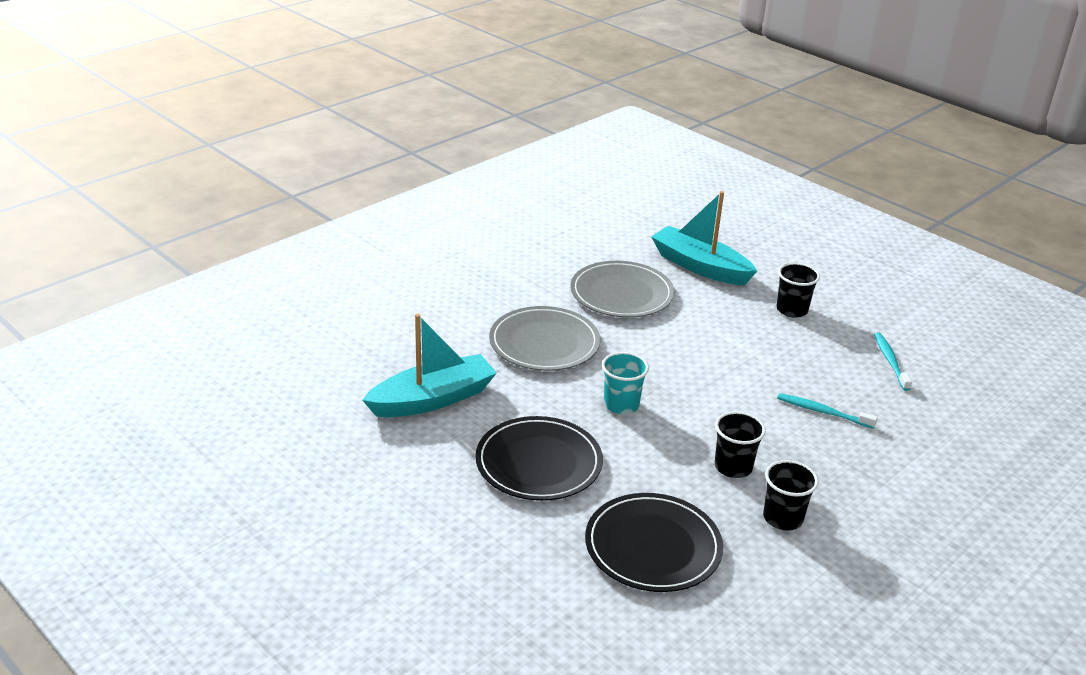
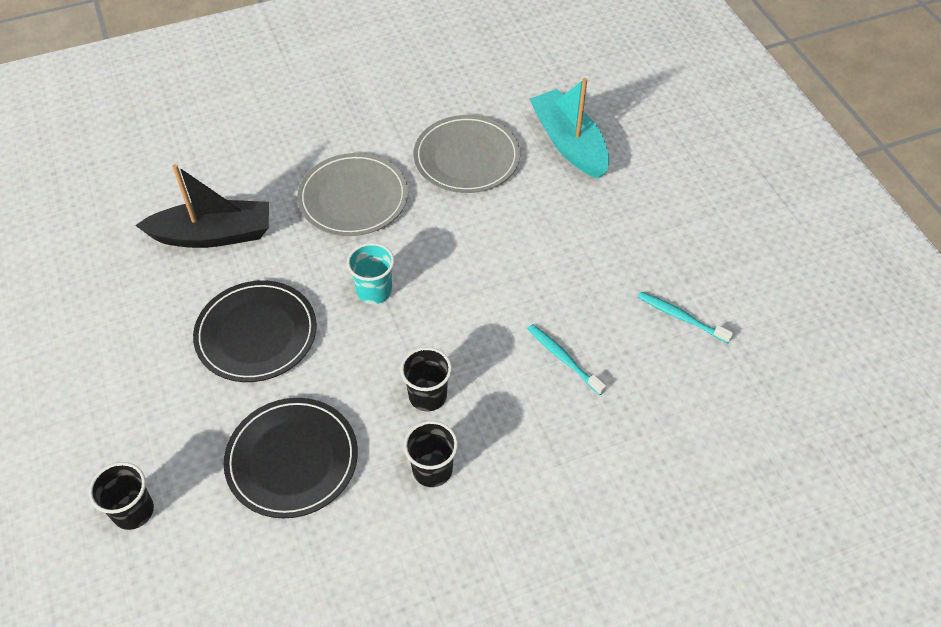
camera: 25 degrees right, 20 degrees up
turquoise boat [362,314,497,417] -> black boat [135,164,269,248]
black cup [777,263,820,318] -> black cup moved to [89,462,154,530]
turquoise toothbrush [874,333,912,391] -> turquoise toothbrush turned 75 degrees counterclockwise [638,292,734,343]

